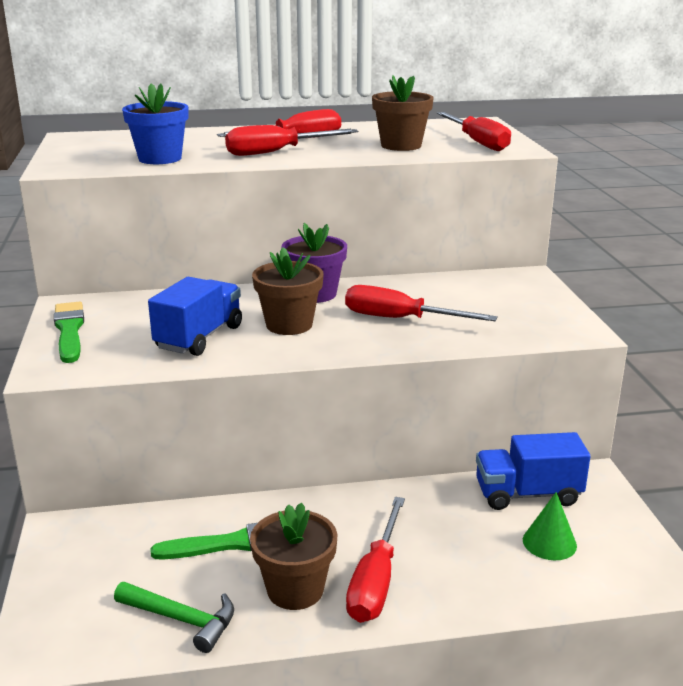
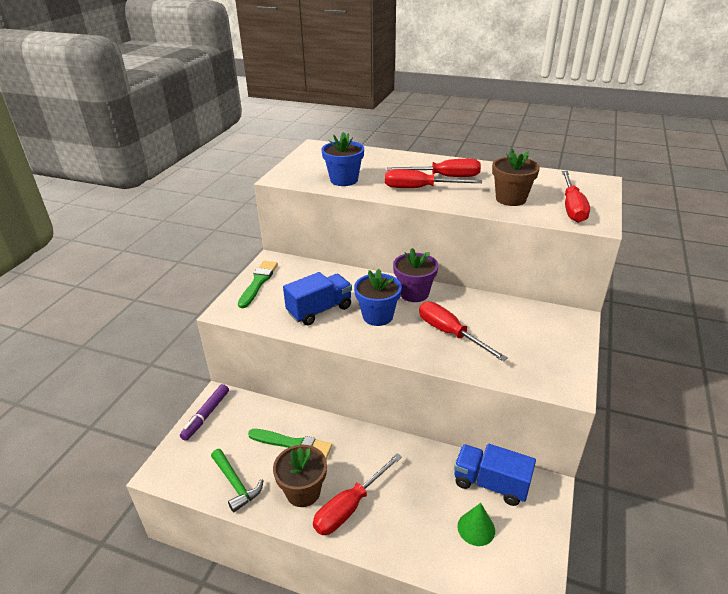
camera: 30 degrees right, 10 degrees up
brown flower pot [252,247,324,335] -> blue flower pot [354,269,402,326]
none -> purple marker [180,384,229,441]

